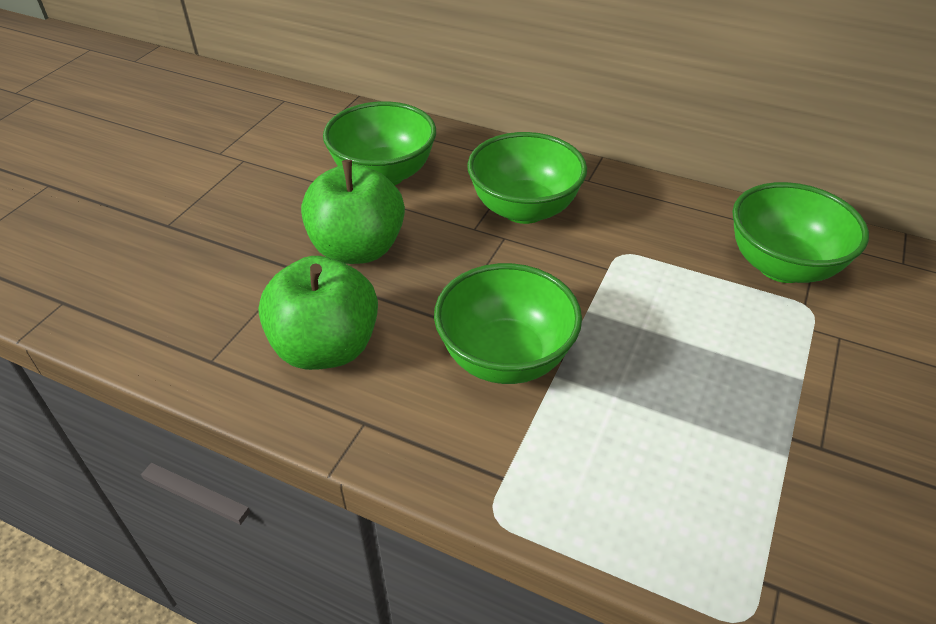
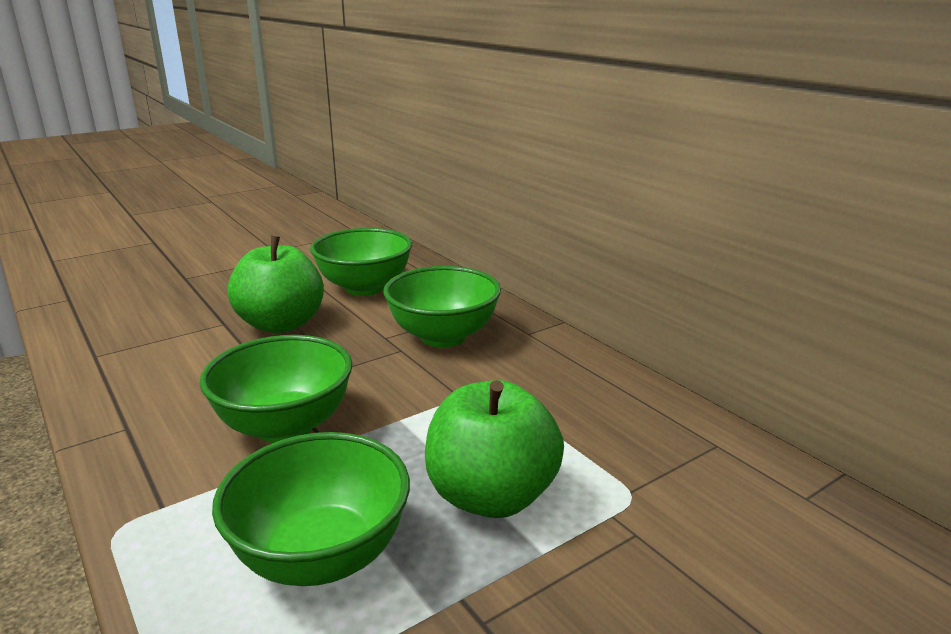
camera: 30 degrees right, 20 degrees down
green apple [258,256,378,370] -> green apple moved to [425,380,564,518]
green bowl [732,182,869,283] -> green bowl moved to [212,432,410,586]

